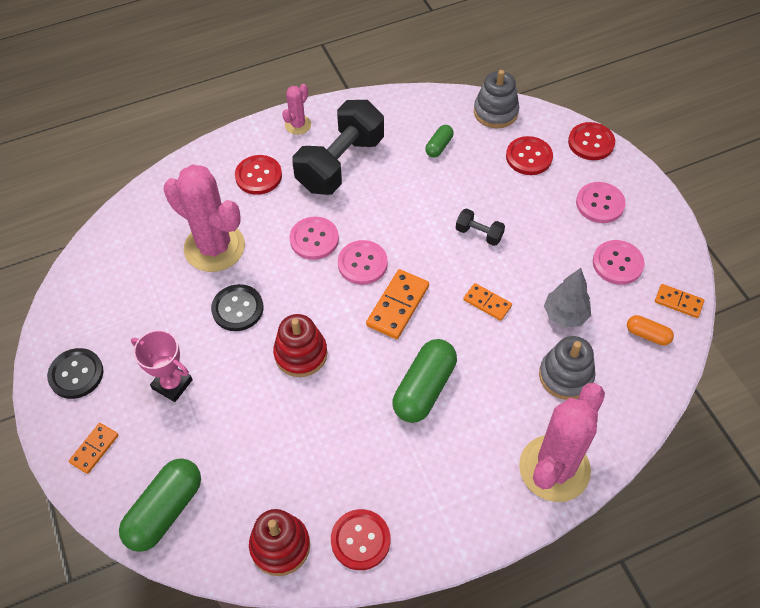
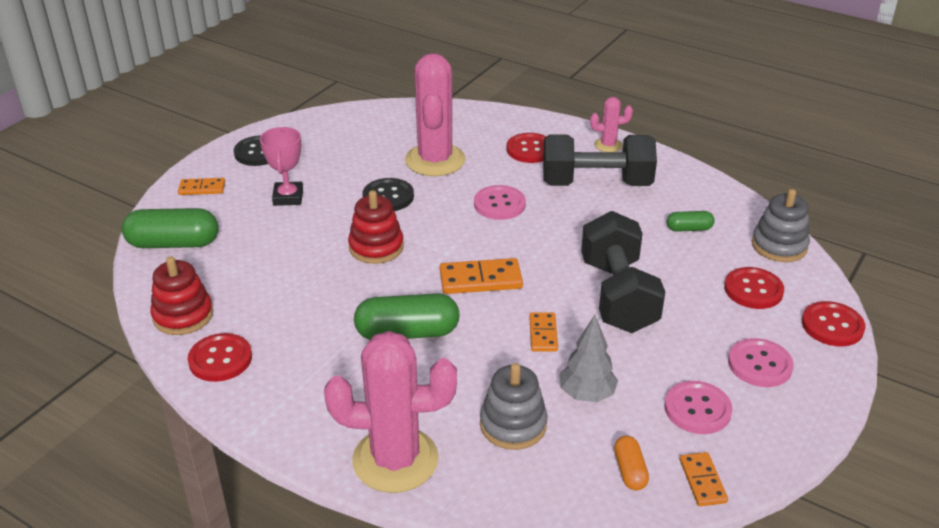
camera: 55 degrees right, 20 degrees down
pink button [338,240,388,285] -> none
black dumbbell [456,208,505,246] -> black dumbbell [581,211,665,333], size x2.30

